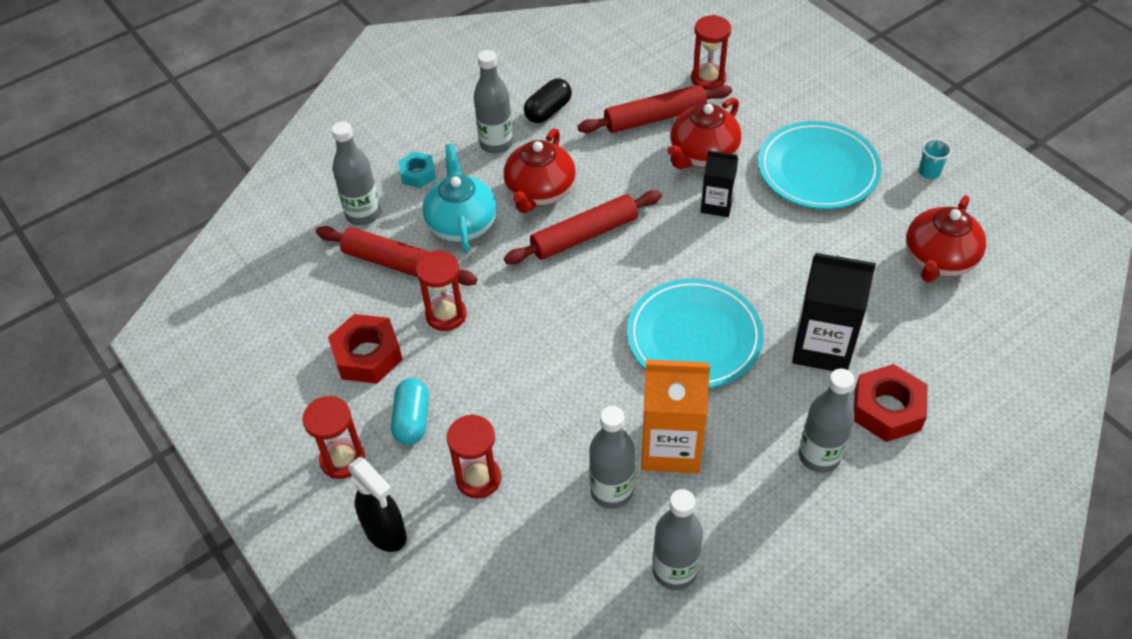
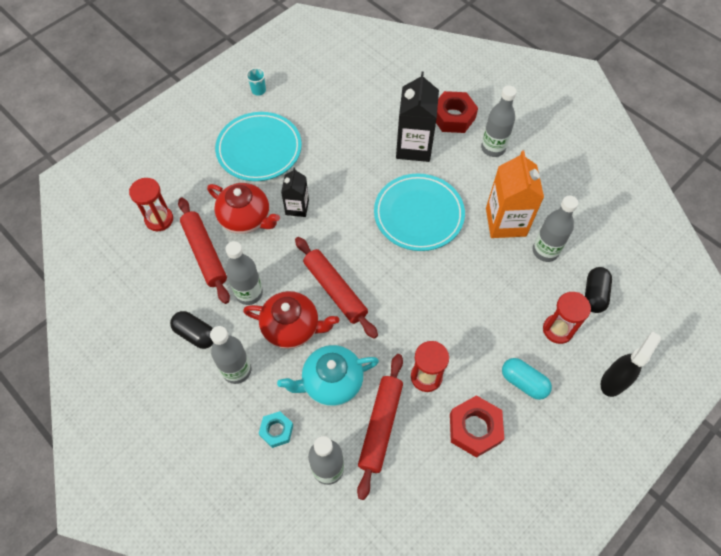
camera: 100 degrees left, 10 degrees up
red hourglass [303,396,365,479] -> none
turquoise capsule [391,378,429,445] -> turquoise capsule turned 45 degrees clockwise [502,358,552,400]
grey bottle [653,489,703,590] -> grey bottle moved to [226,241,263,305]
red teapot [906,195,986,282] -> none
none -> black capsule [585,267,612,313]

